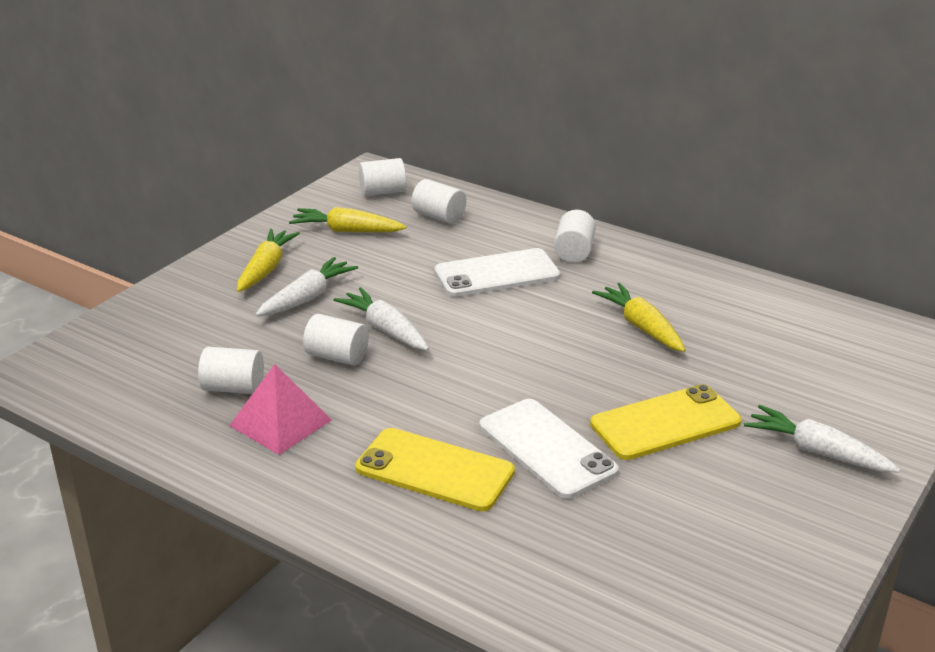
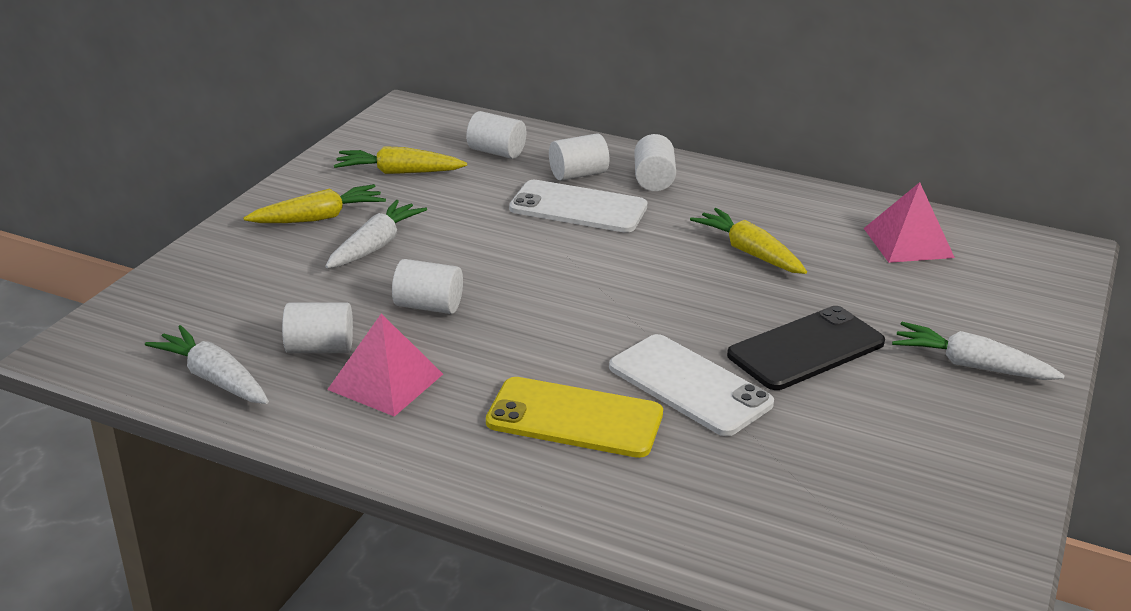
camera: 10 degrees left, 0 degrees up
yellow carrot [237,229,300,292] -> yellow carrot turned 60 degrees clockwise [243,184,386,223]
white carrot [334,287,429,351] -> white carrot moved to [145,325,269,404]
white cylinder [359,158,406,196] -> white cylinder moved to [549,133,609,181]
white phone [434,248,560,297] -> white phone turned 45 degrees clockwise [509,180,648,233]
yellow phone [590,384,742,460] -> black phone [727,306,885,390]
none -> pink pyramid [864,182,955,263]

